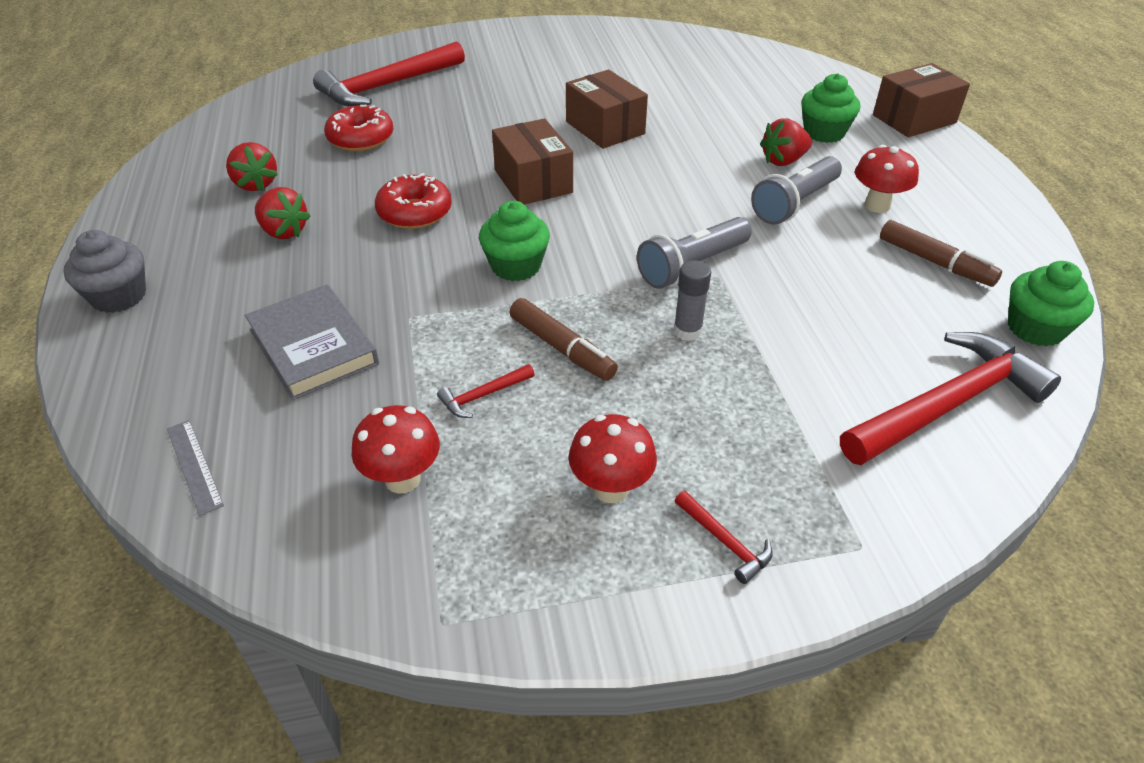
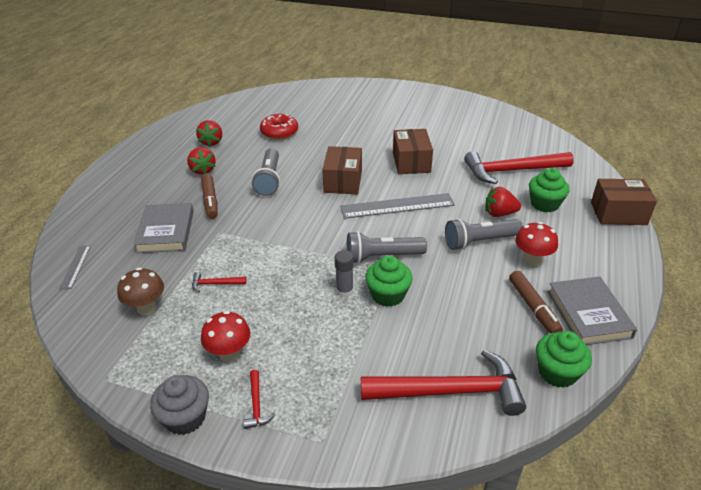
camera: 30 degrees right, 5 degrees down
grey cupcake [63,230,146,313] -> grey cupcake moved to [150,375,209,435]
red hammer [313,41,465,107] -> red hammer moved to [464,151,574,184]
red mushroom [351,405,440,494] -> brown mushroom [117,268,164,315]
red donut [375,173,452,229] -> grey flashlight [252,148,280,196]
green cupcake [479,201,550,281] -> green cupcake moved to [365,256,413,307]
brown marker [509,298,618,381] -> brown marker moved to [201,173,218,219]
none -> grey ruler [340,193,455,219]
none -> grey book [547,277,637,345]

